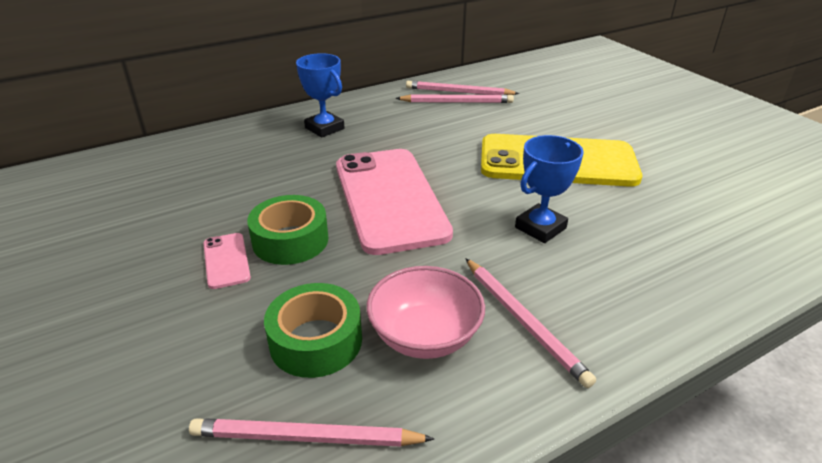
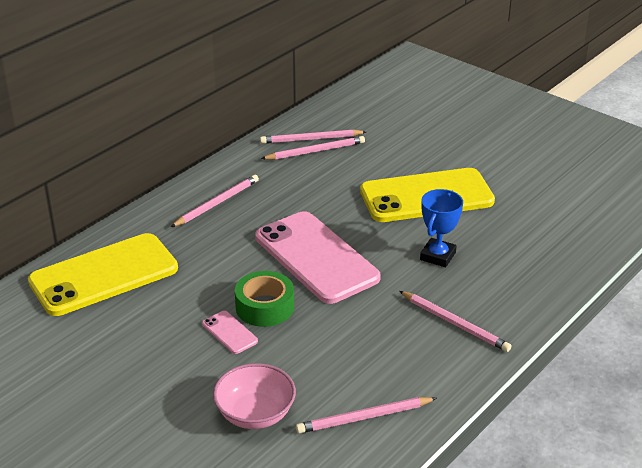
camera: 20 degrees left, 0 degrees up
green tape [264,283,362,378] -> none
blue trophy [296,53,345,138] -> pink pencil [171,175,259,227]
pink bowl [367,266,485,359] -> pink bowl moved to [213,363,296,429]
none -> yellow phone [28,233,178,316]

